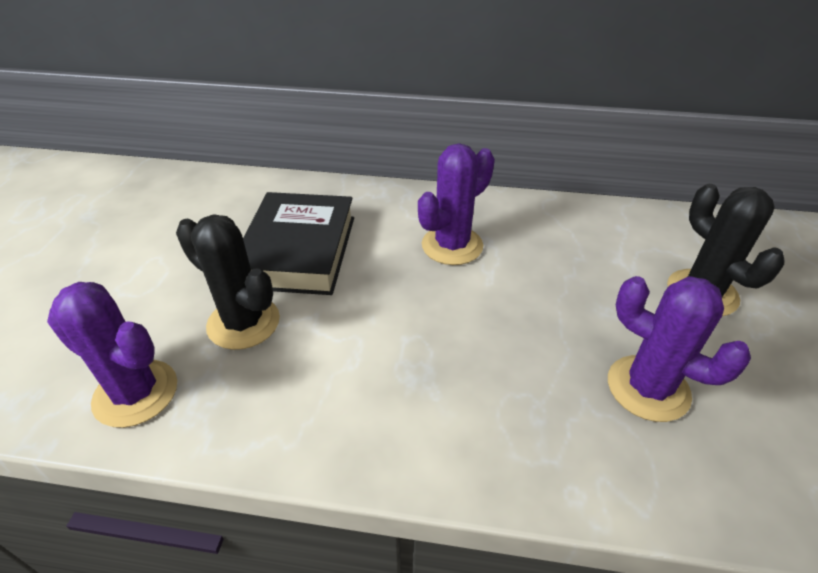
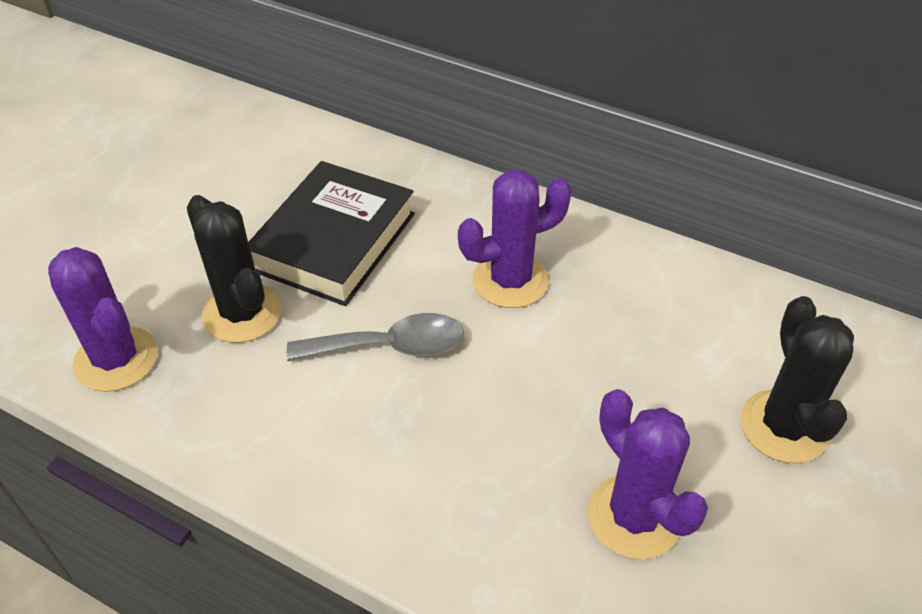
camera: 20 degrees right, 5 degrees up
none -> grey spoon [287,313,464,361]

